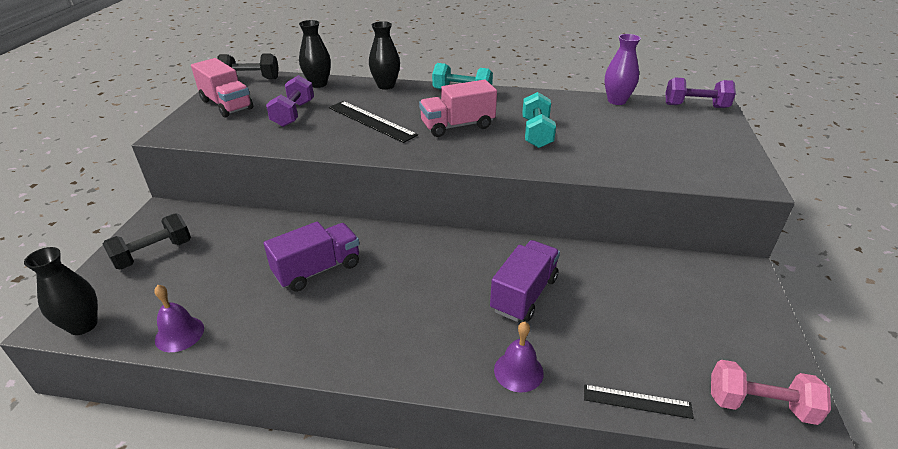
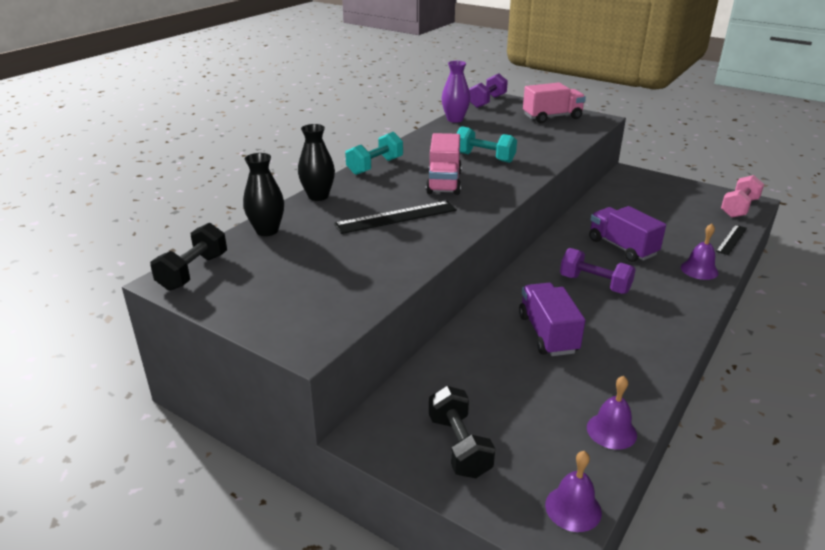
camera: 65 degrees left, 5 degrees down
black vase [24,247,98,335] -> purple bell [545,451,602,532]
pink truck [191,58,253,117] -> pink truck moved to [523,82,586,123]
purple dumbbell [266,75,314,127] -> purple dumbbell moved to [560,248,636,294]

